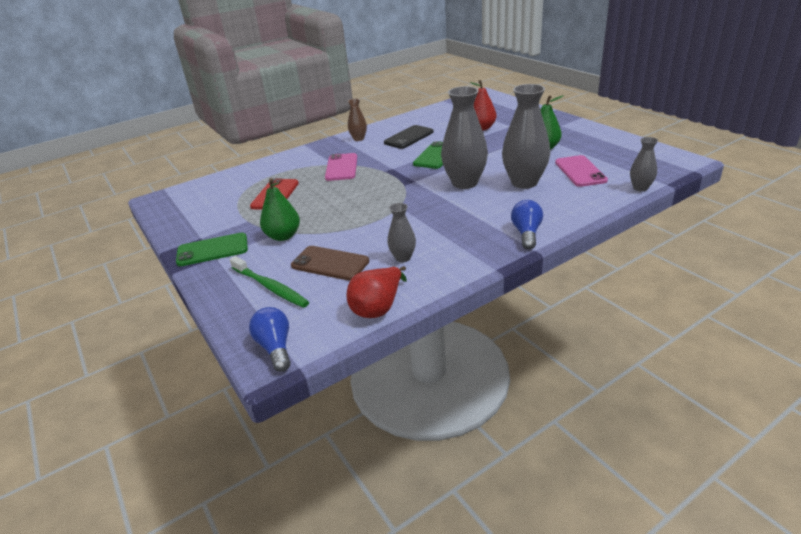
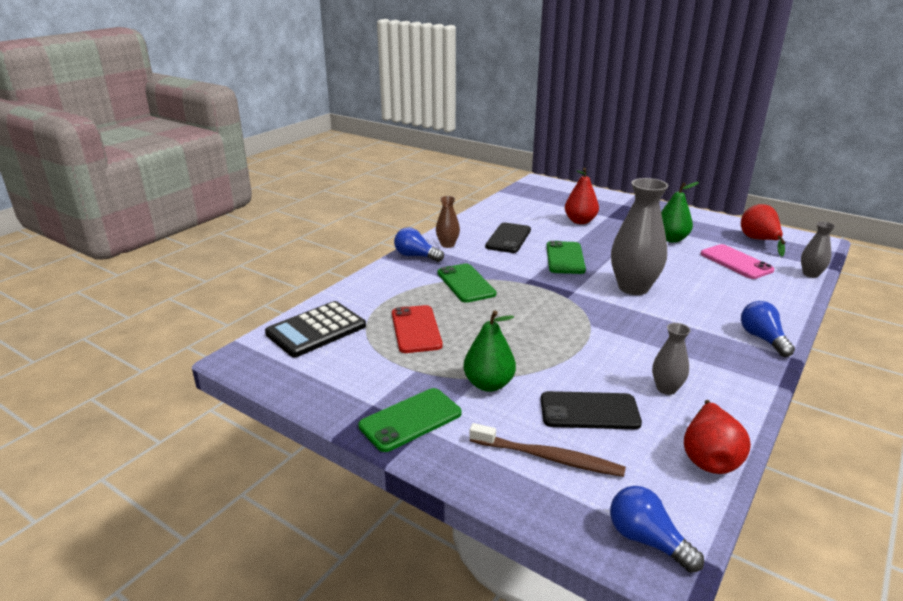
camera: 25 degrees left, 5 degrees down
green toothbrush [230,256,309,308] -> brown toothbrush [469,423,626,477]
brown phone [291,246,369,281] -> black phone [541,391,642,429]
pink phone [325,153,357,181] -> green phone [438,263,496,303]
grey vase [502,84,550,189] -> none
none -> black calculator [265,301,366,357]
none -> blue light bulb [394,227,444,262]
none -> red pear [741,204,786,256]

